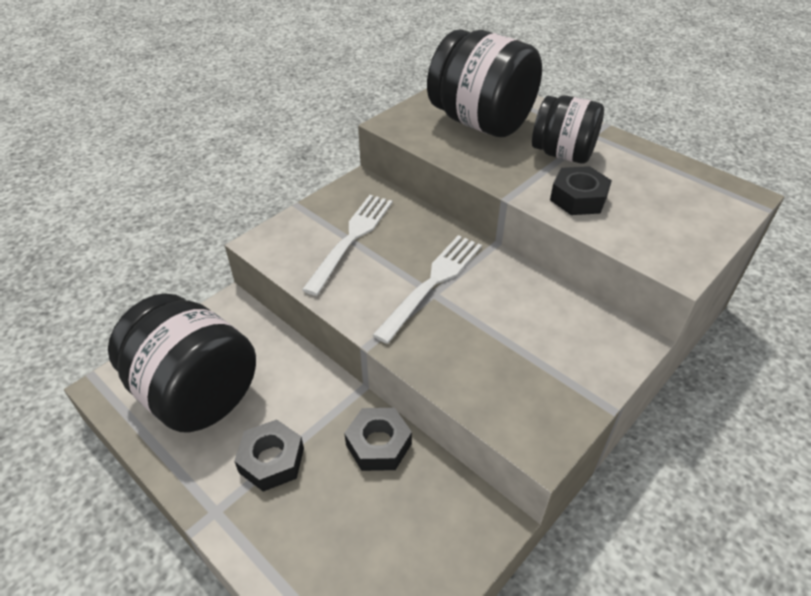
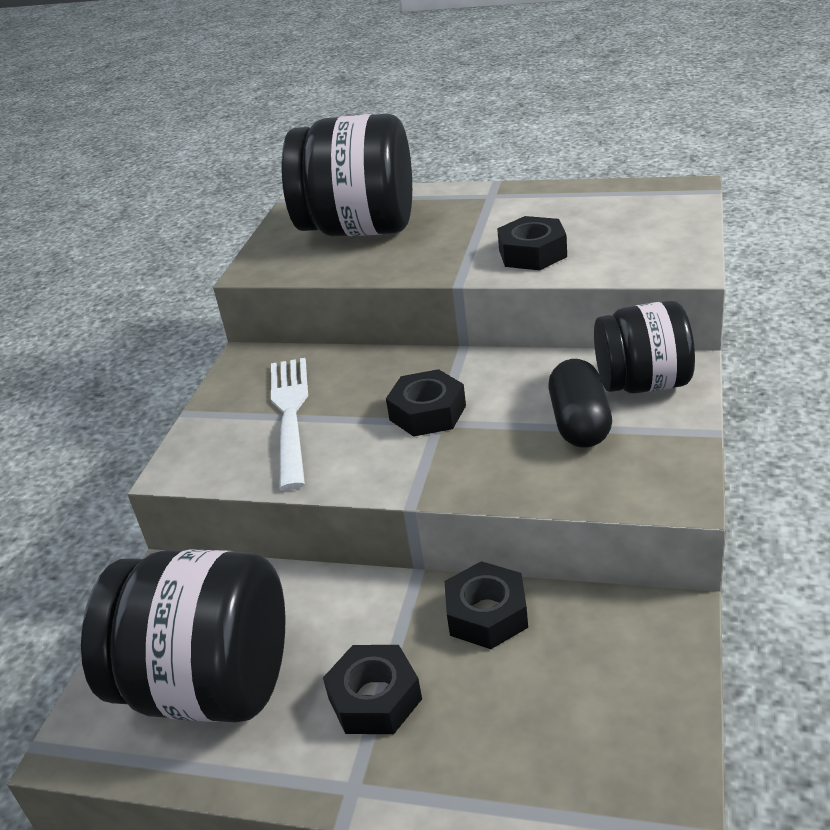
camera: 25 degrees left, 10 degrees down
white fork [373,235,482,344] -> black nut [386,369,466,437]
black jar [532,95,604,164] -> black jar moved to [594,301,695,394]
none -> black capsule [548,359,612,448]

